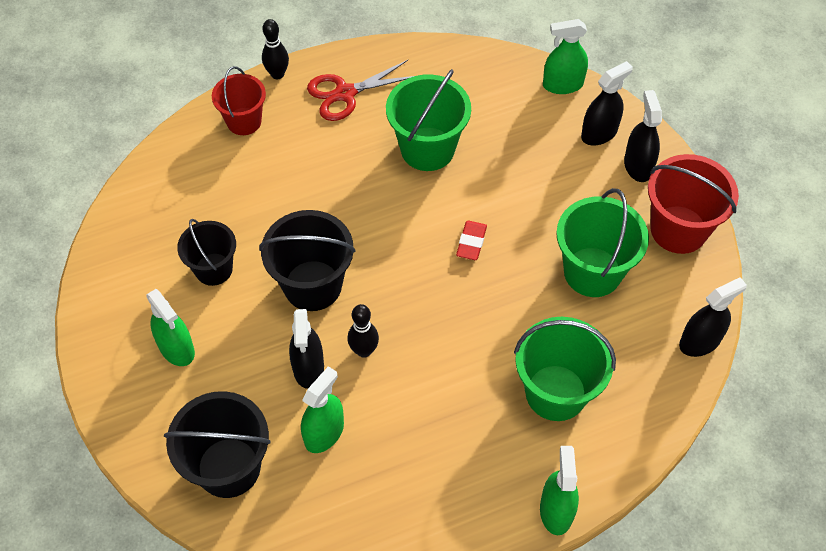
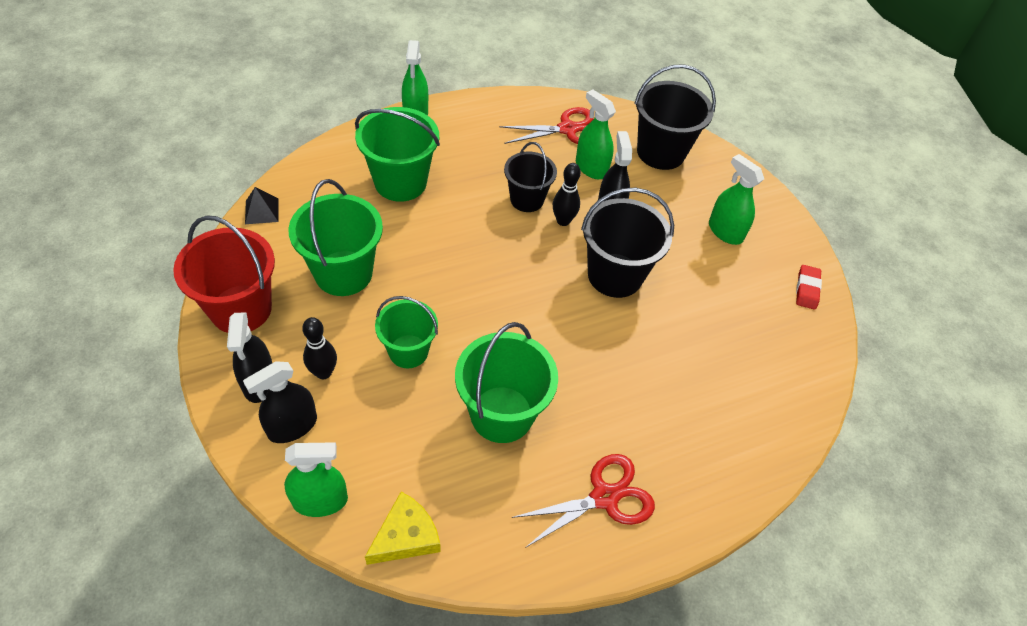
camera: 175 degrees right, 5 degrees down
black bucket [177,219,236,286] -> black bucket moved to [504,142,557,212]
red bucket [212,66,266,135] -> none
black bowling pin [262,19,289,79] -> black bowling pin moved to [302,317,337,379]
green spray bottle [301,366,344,453] -> green spray bottle turned 105 degrees clockwise [576,90,616,179]
red eraser [456,221,487,260] -> red eraser moved to [796,265,822,310]
black spray bottle [679,277,747,357] -> black pyramid [245,187,279,224]
none -> yellow cheese [365,492,441,565]
none -> green bucket [375,296,438,368]
none -> red scissors [499,107,594,144]

